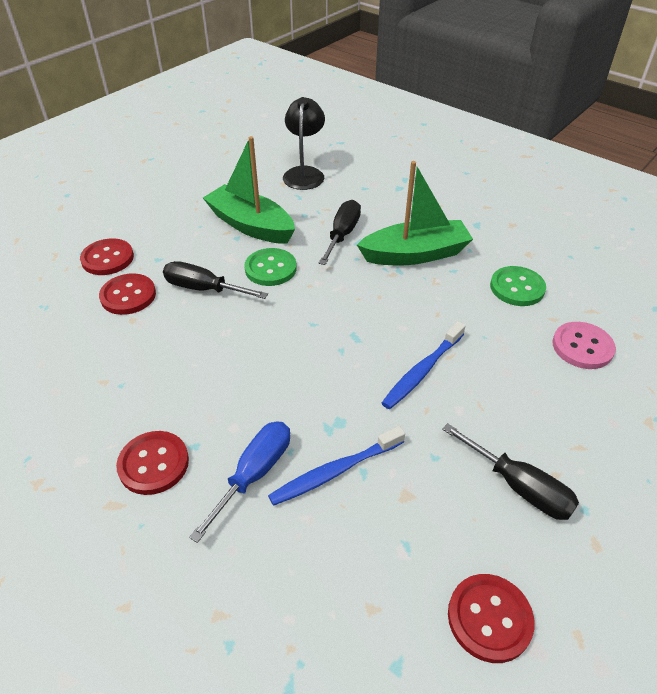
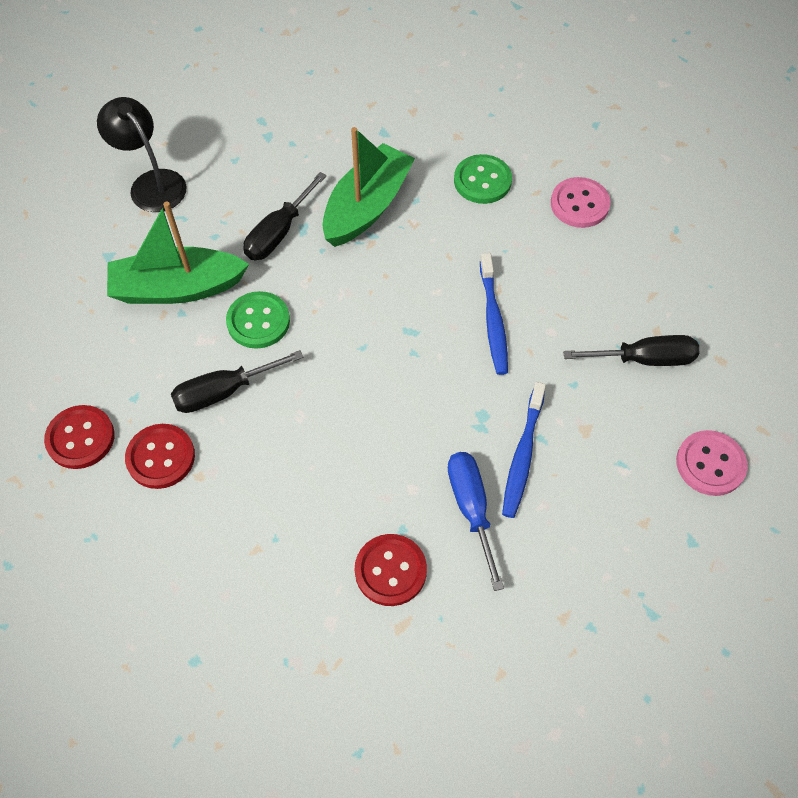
camera: 45 degrees left, 15 degrees up
black screwdriver [319,200,361,265] -> black screwdriver turned 120 degrees counterclockwise [243,172,327,260]
red button [448,574,534,663] -> pink button [676,430,748,496]

